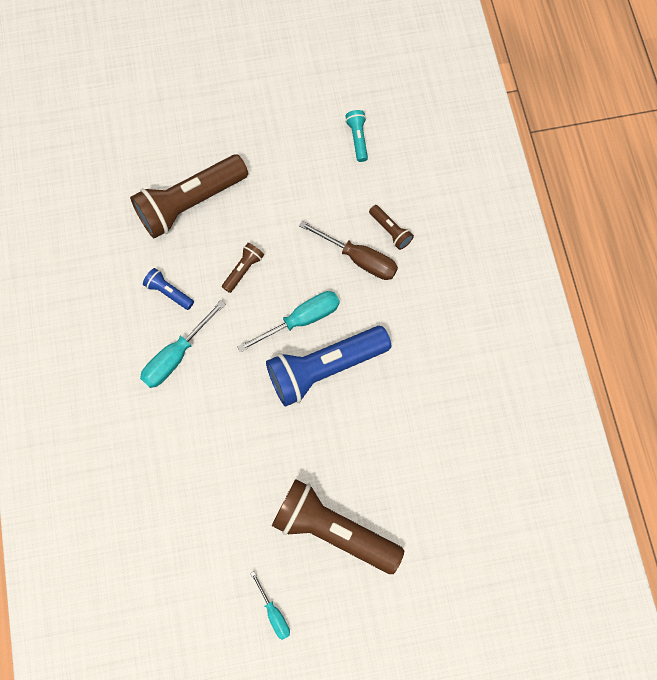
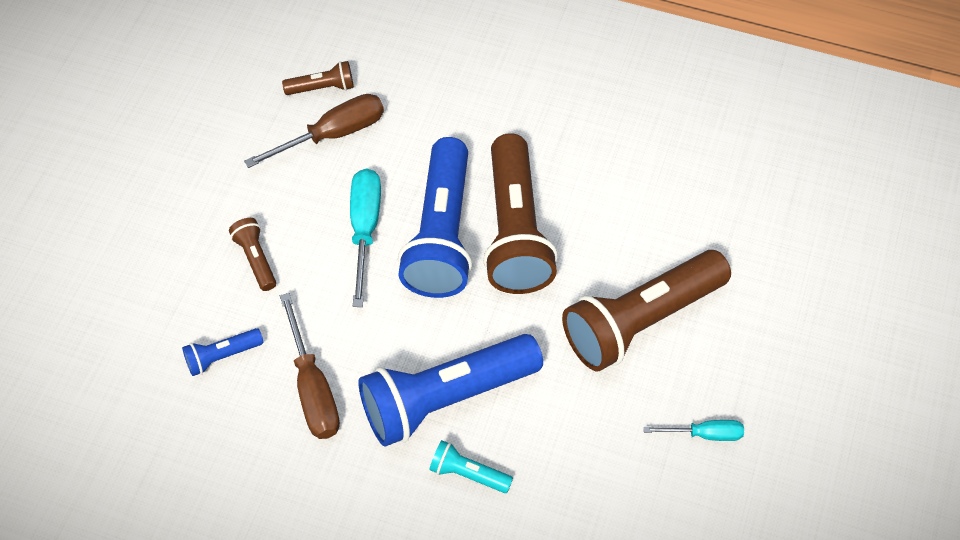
camera: 60 degrees left, 15 degrees down
brown flashlight [130,155,248,239] -> brown flashlight moved to [483,133,558,294]
turquoise screwdriver [140,300,226,388] -> brown screwdriver [280,293,340,439]
turquoise flashlight [345,110,368,162] -> turquoise flashlight moved to [429,440,513,493]
none -> blue flashlight [358,334,543,446]

